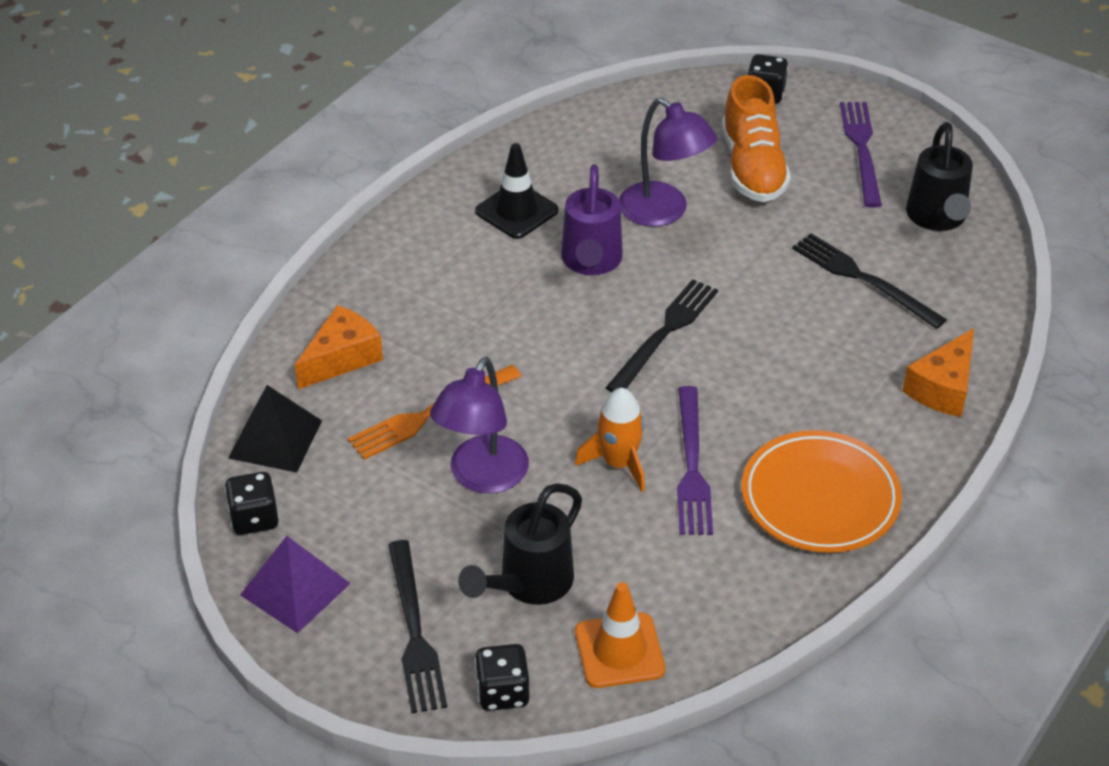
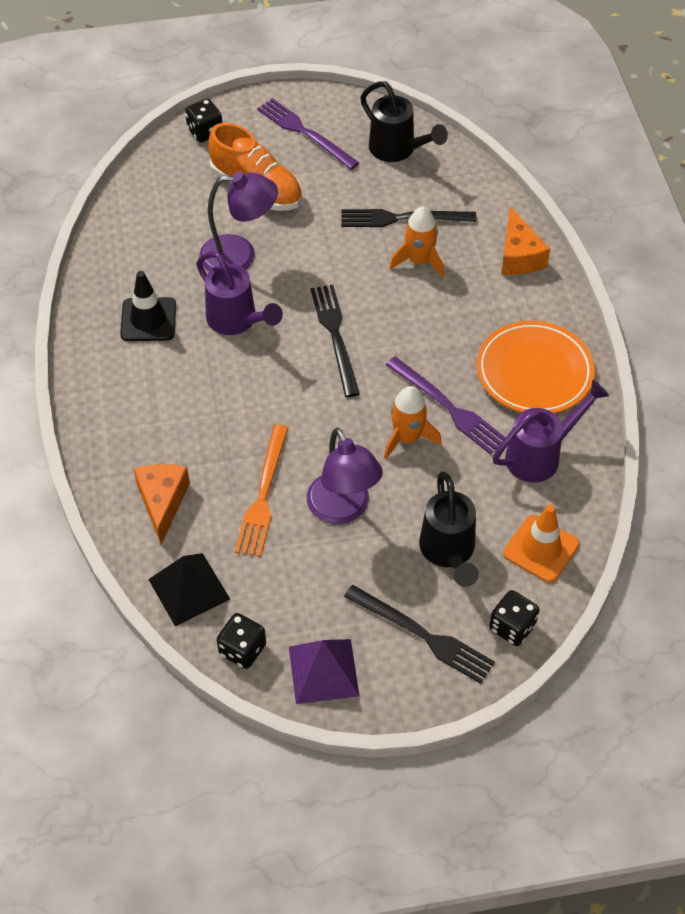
camera: 45 degrees left, 10 degrees up
none -> orange rocket [389,207,444,278]
none -> purple watering can [493,380,609,482]

